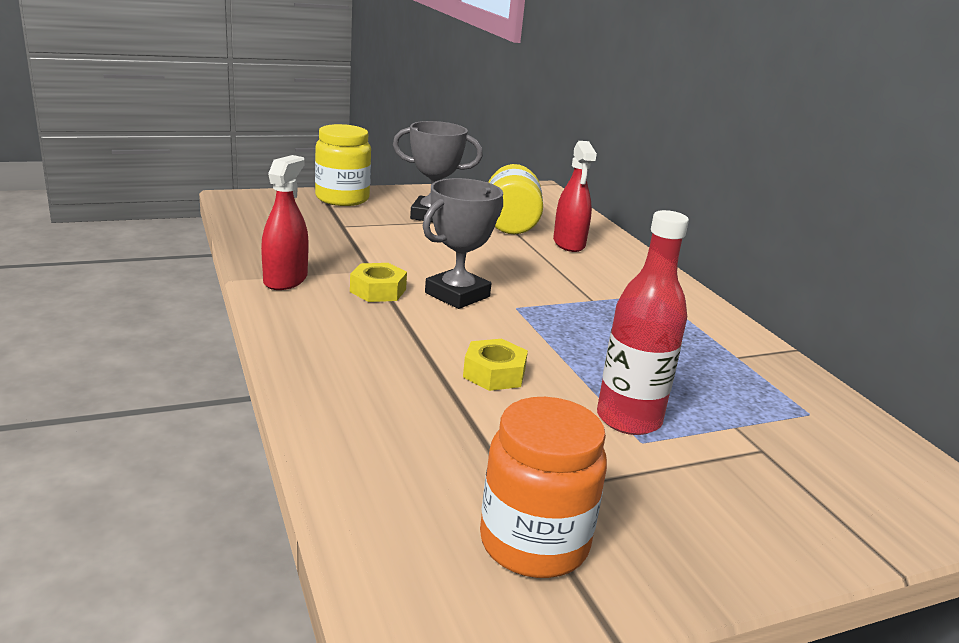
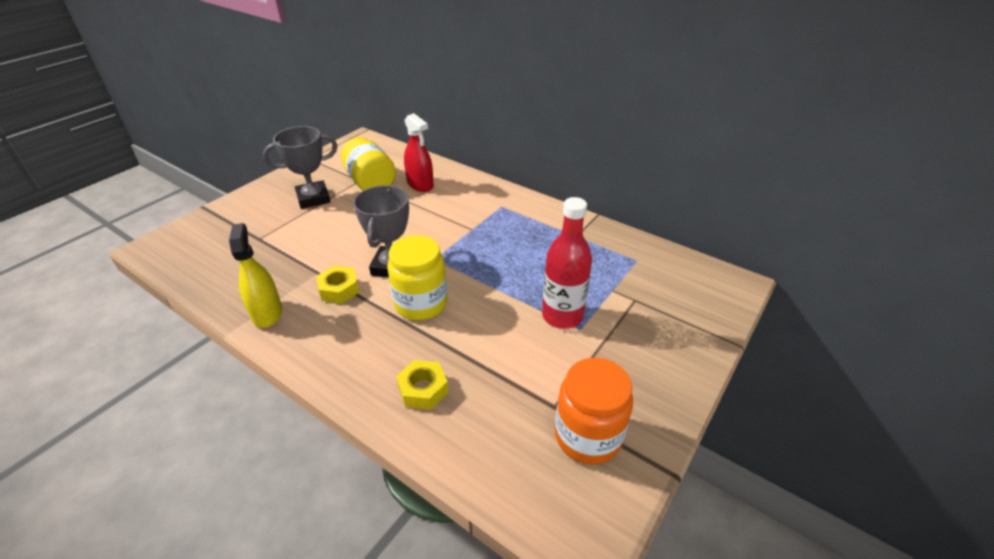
camera: 30 degrees left, 15 degrees up
red spray bottle [261,155,309,290] -> yellow spray bottle [229,223,282,328]
yellow jar [315,124,371,206] -> yellow jar moved to [387,235,447,320]
yellow nut [463,339,528,391] -> yellow nut moved to [396,360,448,410]

